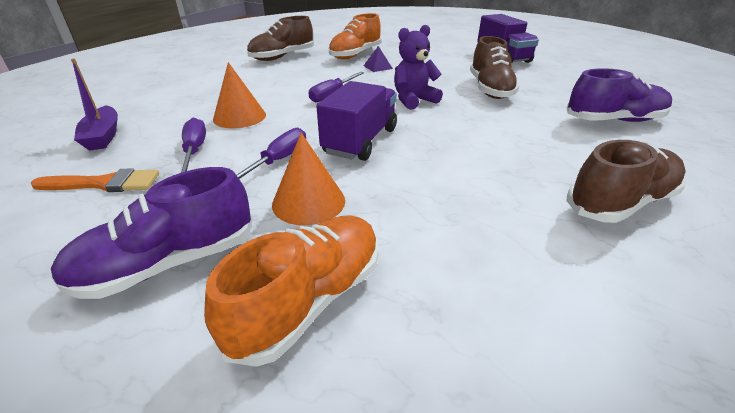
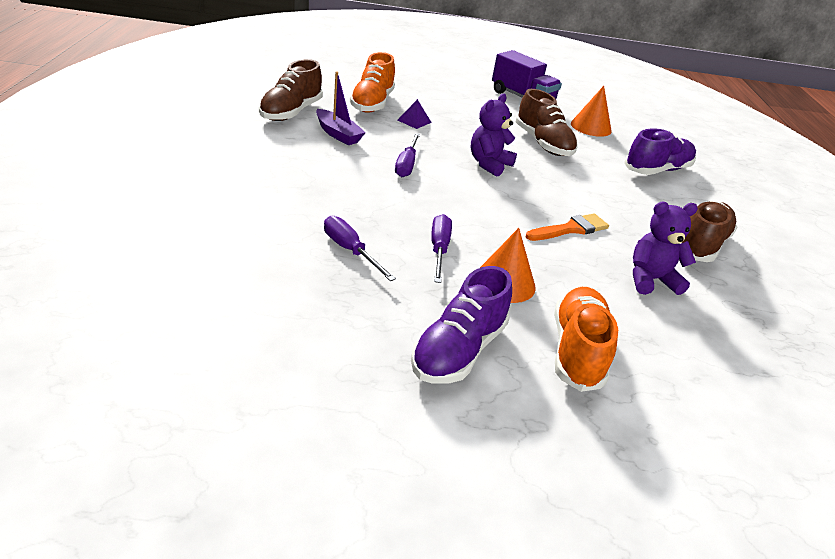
camera: 30 degrees left, 0 degrees up
orange brush [31,168,159,192] -> orange brush moved to [526,214,609,241]
purple boat [71,59,118,151] -> purple boat moved to [316,72,366,145]
orange cone [213,62,266,128] -> orange cone moved to [571,86,612,137]
purple truck [316,81,397,161] -> none
none -> purple teddy bear [633,202,698,295]

